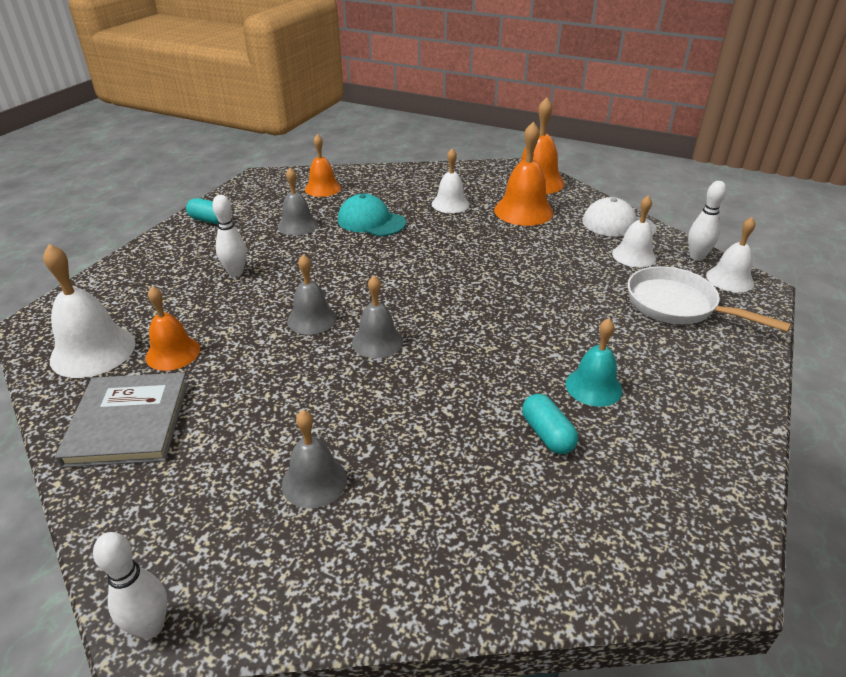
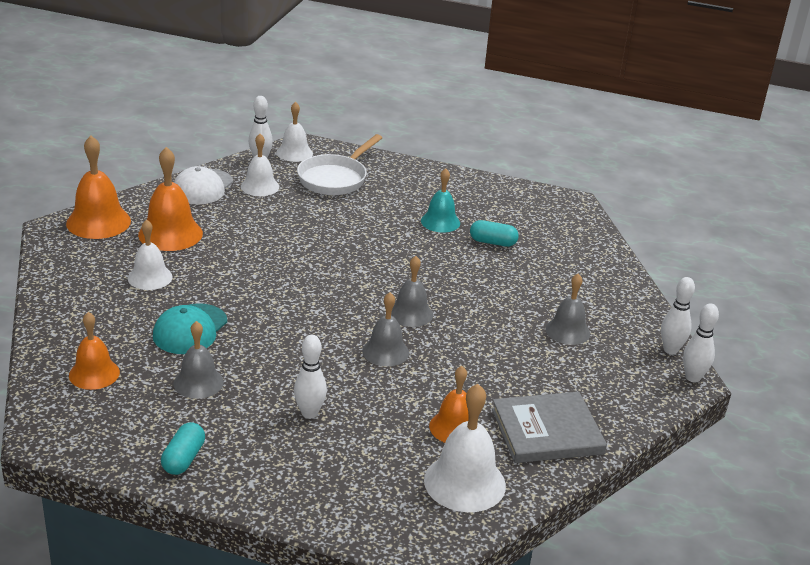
camera: 100 degrees left, 5 degrees down
turquoise capsule [522,394,578,454] -> turquoise capsule turned 45 degrees clockwise [470,220,519,247]
none -> white bowling pin [661,277,695,354]

